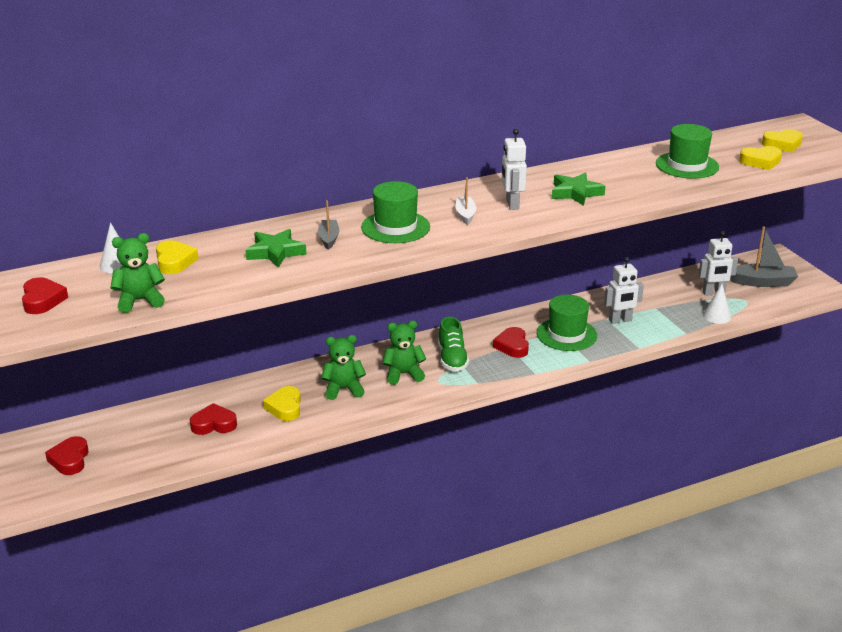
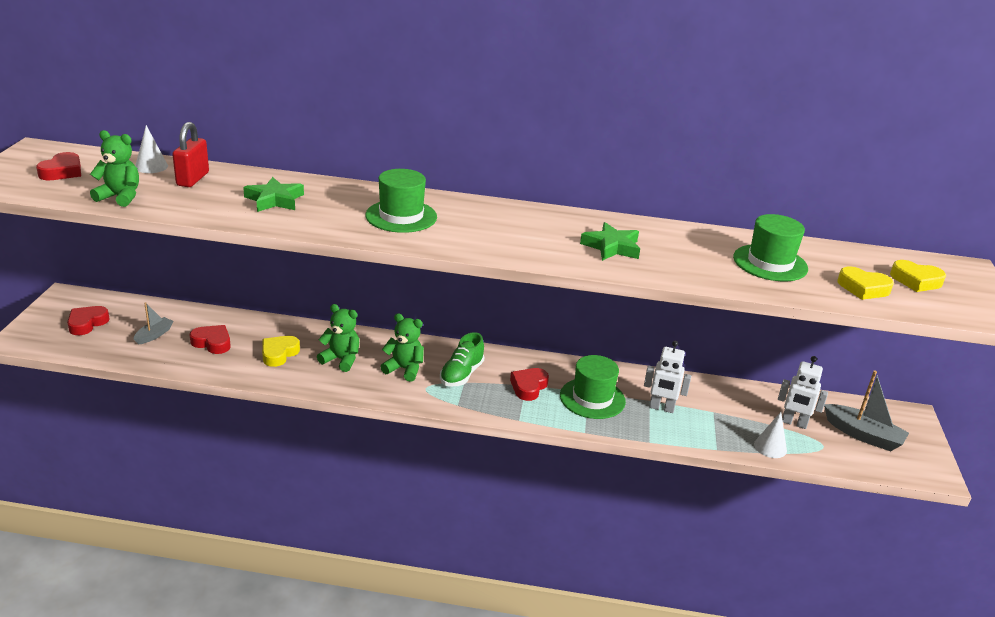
camera: 30 degrees right, 0 degrees up
yellow heart [156,240,198,274] -> red padlock [172,122,209,187]
grey boat [318,200,339,250] -> grey boat moved to [134,302,174,345]
white boat [455,177,476,225] -> none
white robot [502,129,527,210] -> none

